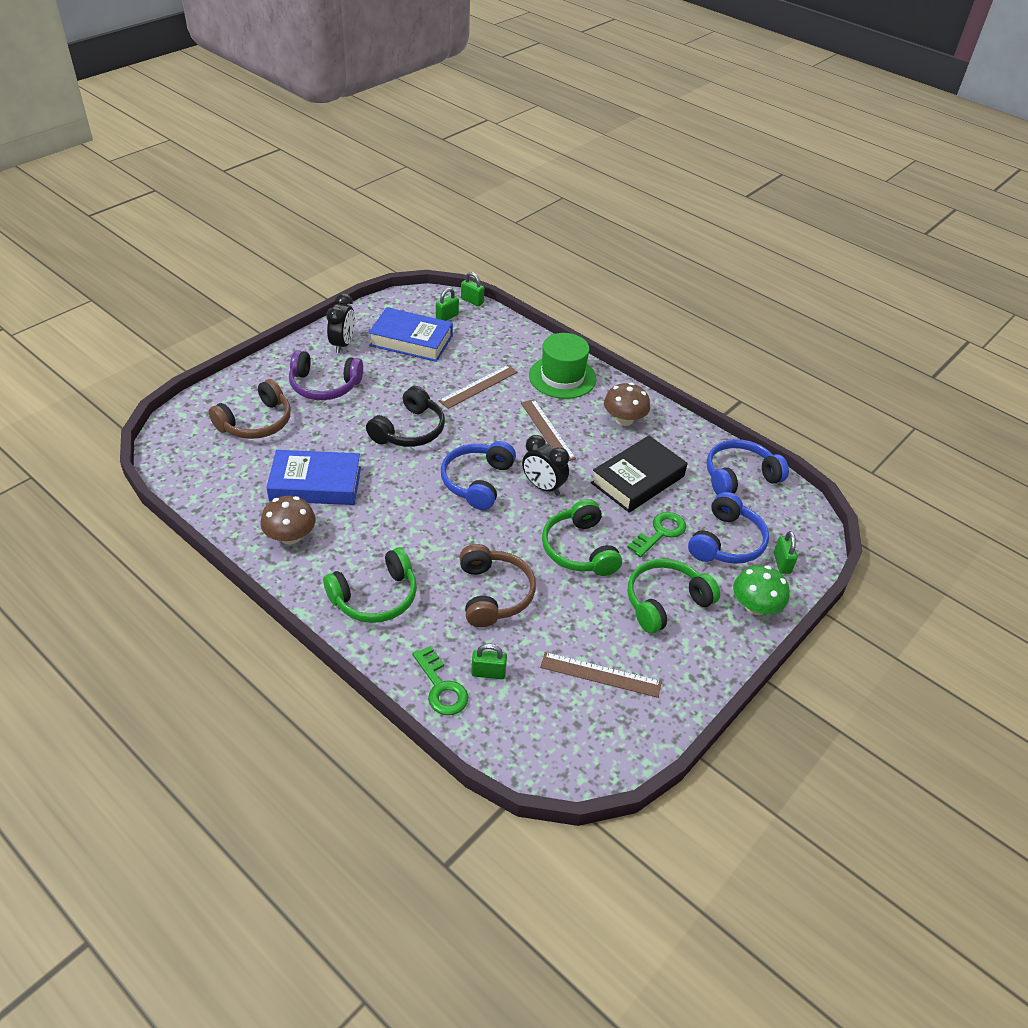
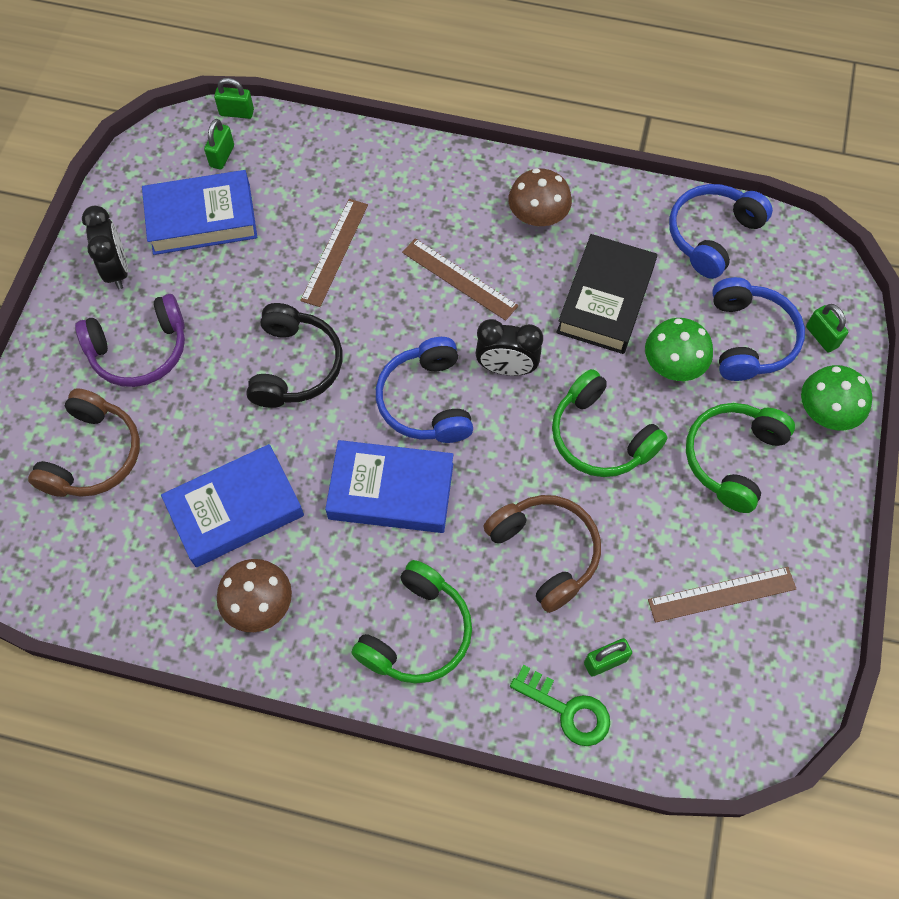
camera: 25 degrees left, 20 degrees up
green hat [529,333,596,399] -> none
green key [627,512,686,557] -> green mushroom [645,318,713,381]
none -> blue book [325,440,453,533]

